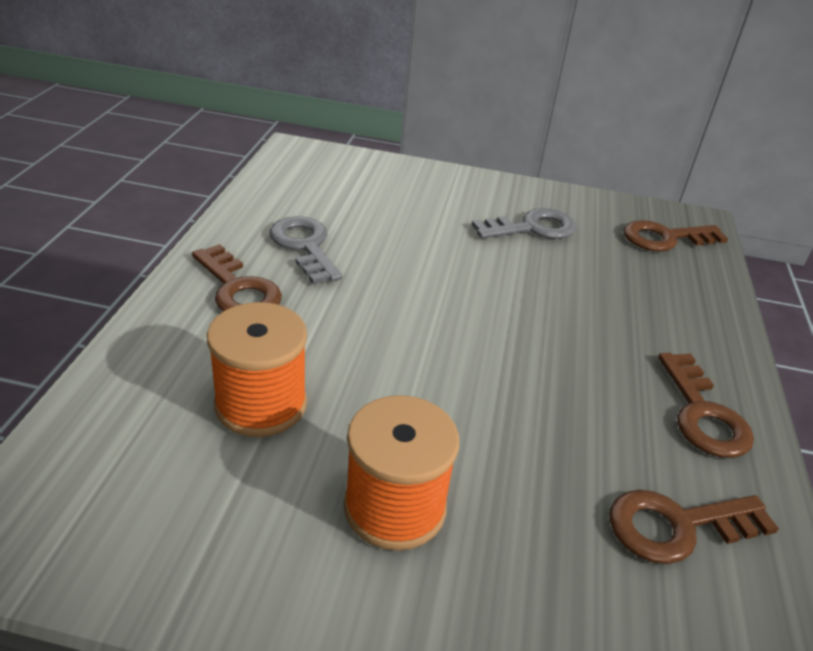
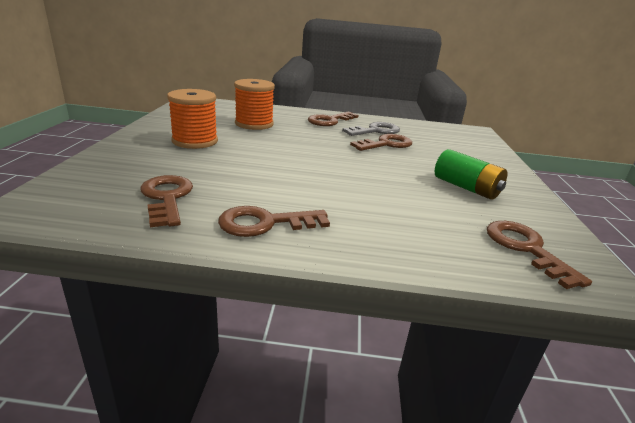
camera: 85 degrees right, 10 degrees down
grey key [472,208,576,239] -> green battery [435,149,508,200]
none -> brown key [350,134,412,151]

